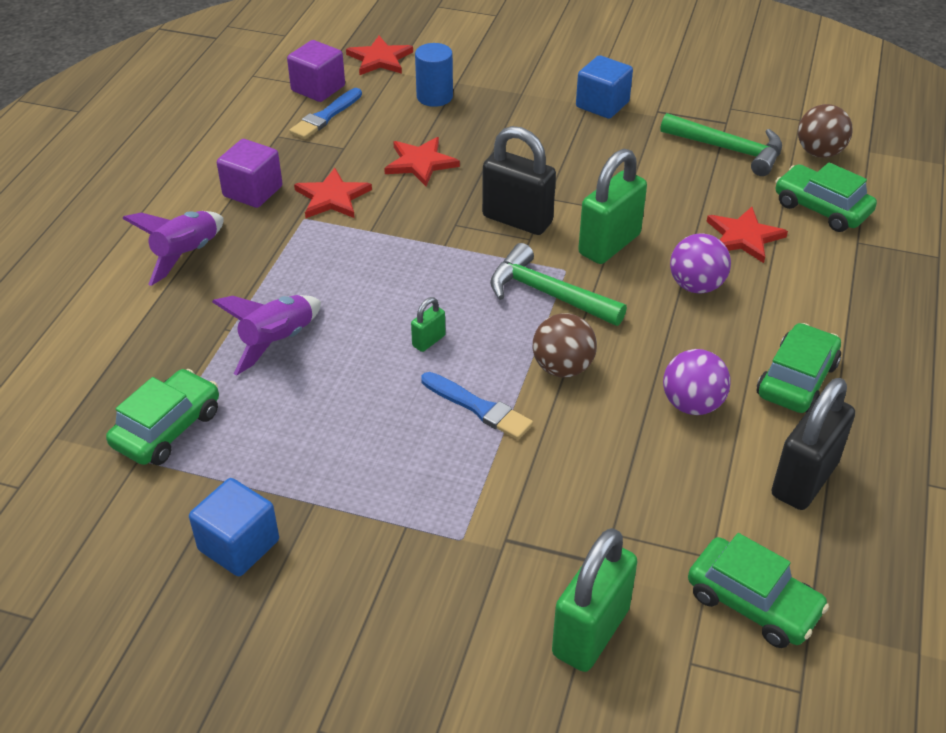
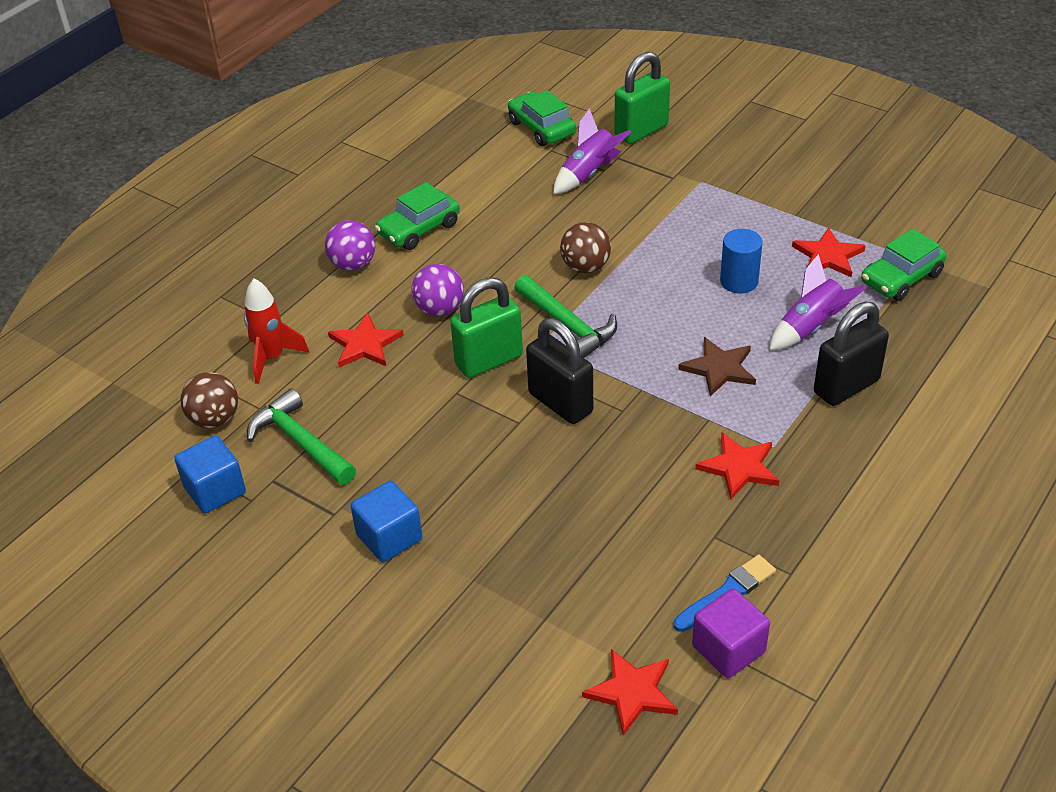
camera: 160 degrees left, 0 degrees up
purple rocket [122,211,223,286] -> purple rocket moved to [553,108,632,194]
blue cube [189,478,279,576] -> blue cube moved to [174,435,246,513]
purple cube [217,139,283,208] -> none
red star [384,137,460,186] -> red star moved to [792,228,865,277]
green padlock [411,297,446,352] -> none
blue cylinder [415,43,453,107] -> blue cylinder moved to [720,229,763,294]
blue brush [421,372,533,440] -> none
purple ball [663,349,731,415] -> purple ball moved to [325,220,375,271]
black padlock [771,378,855,510] -> black padlock moved to [814,302,889,406]
green car [775,162,877,232] -> red rocket [244,279,309,384]
none -> brown star [678,337,756,396]

